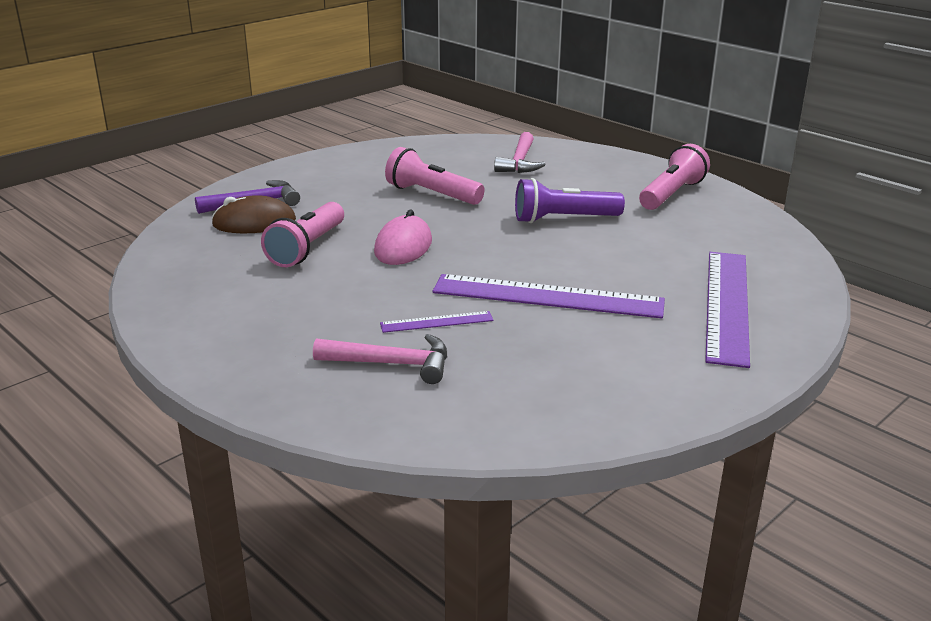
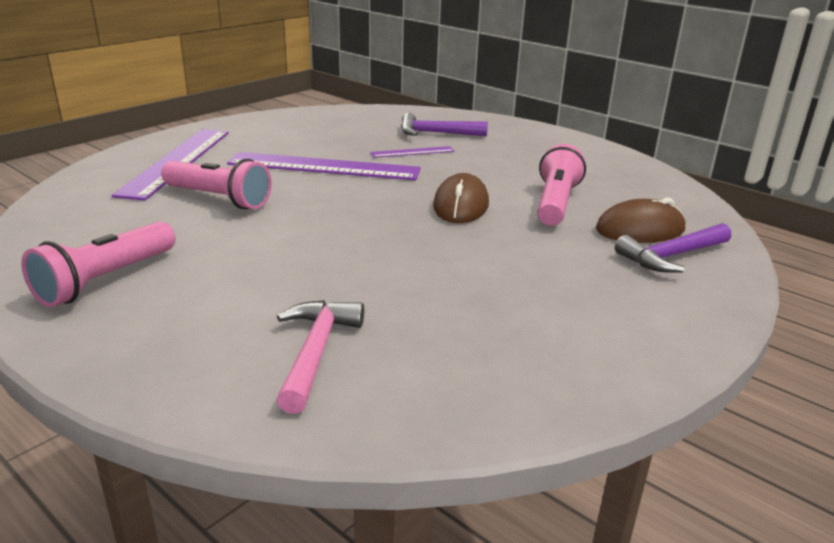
camera: 175 degrees right, 0 degrees up
pink hammer [313,334,447,384] -> purple hammer [401,113,488,136]
pink mouse [374,210,432,265] -> brown mouse [433,173,489,223]
pink flashlight [385,147,485,205] -> pink flashlight moved to [161,159,272,209]
purple flashlight [515,178,625,223] -> none

